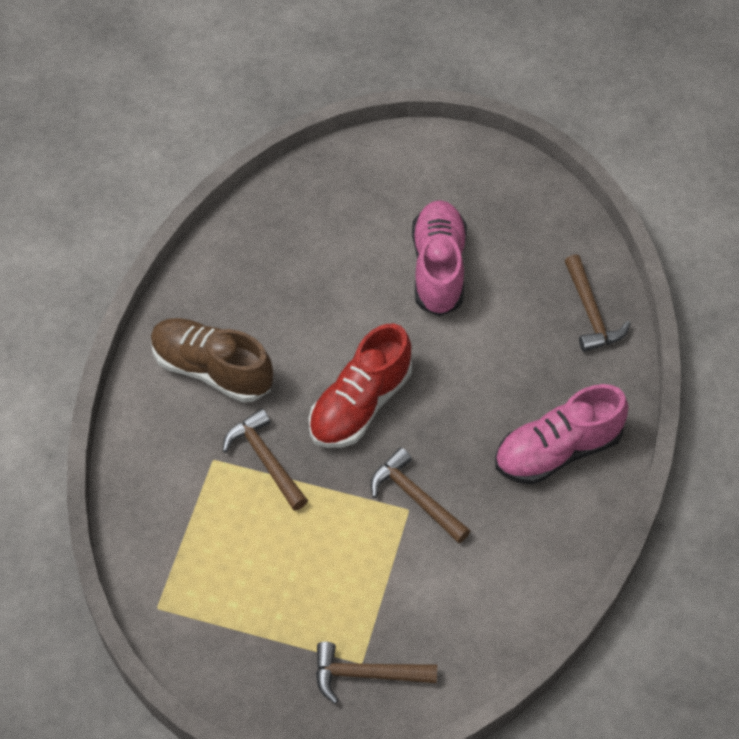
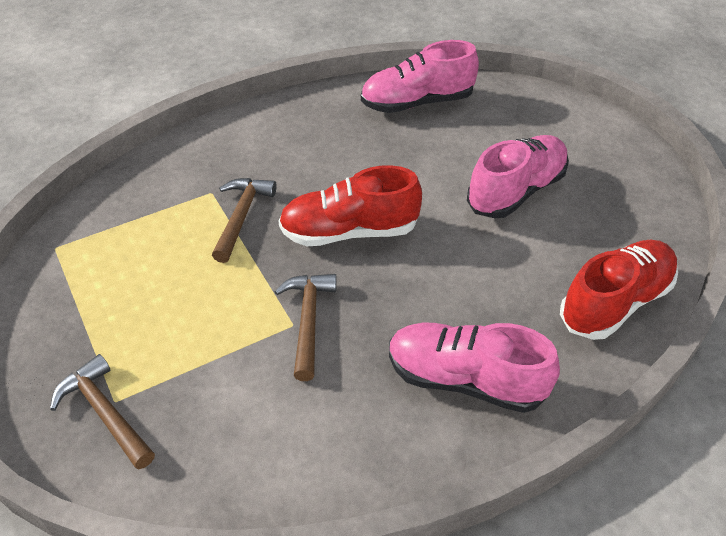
camera: 45 degrees right, 10 degrees down
brown shoe [151,318,273,403] -> none
brown hammer [565,254,631,352] -> red shoe [560,240,678,340]
none -> pink shoe [361,40,479,113]

